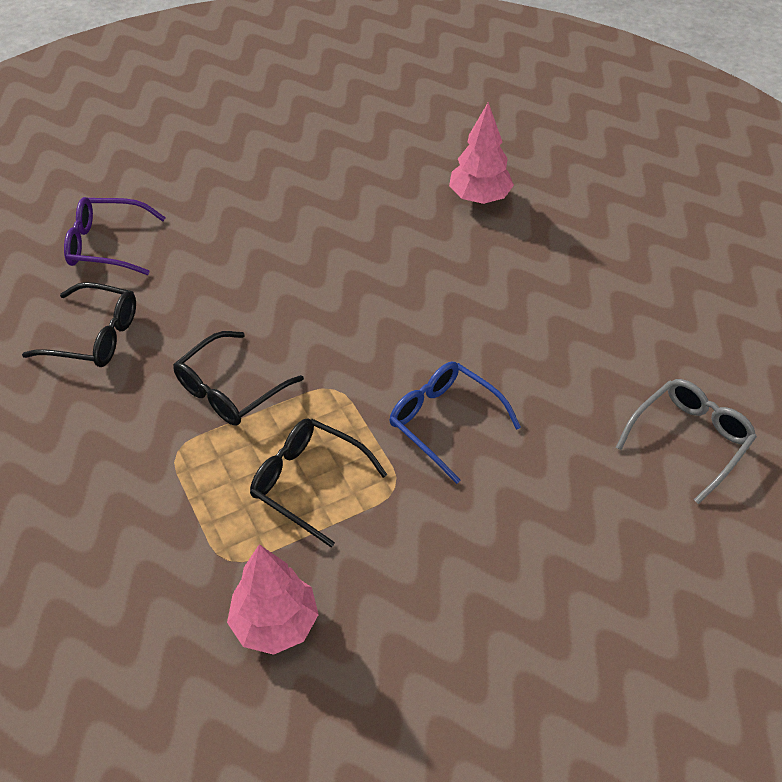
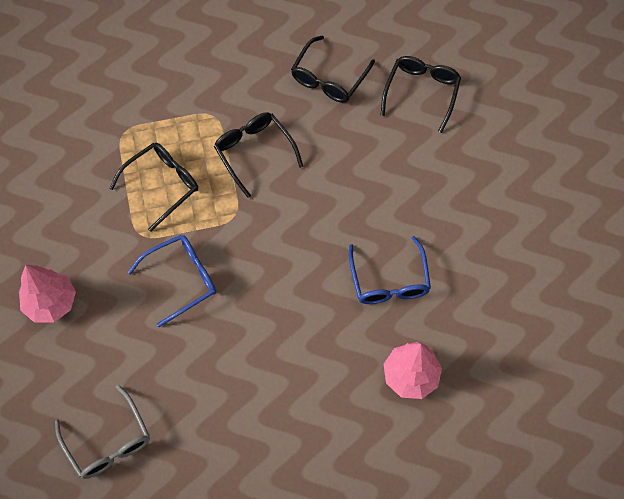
camera: 105 degrees right, 15 degrees up
purple glasses [64,197,166,275] -> black glasses [380,56,461,133]
pink tree [227,544,319,655] -> pink tree moved to [19,265,76,323]
none -> blue glasses [349,236,431,304]

